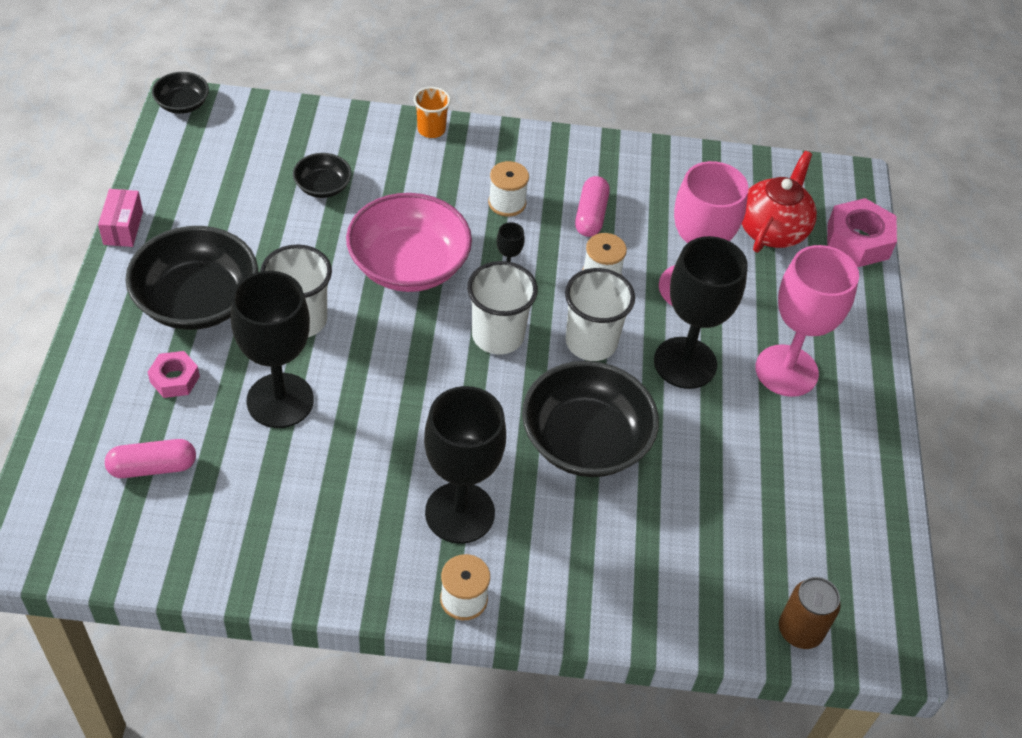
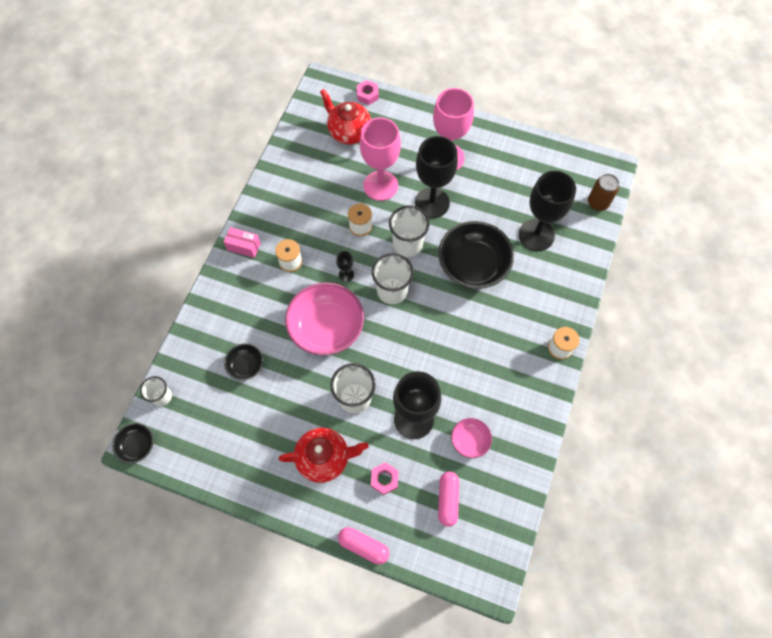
camera: 70 degrees left, 15 degrees up
pink box [98,189,143,247] -> pink box moved to [224,227,261,258]
black bowl [125,226,258,330] -> red teapot [278,428,369,483]
orange cup [414,87,451,138] -> none
black goblet [424,386,506,544] -> black goblet moved to [519,171,576,251]
pink capsule [575,176,610,237] -> pink capsule moved to [338,527,389,565]
pink nut [827,198,897,267] -> pink nut [357,80,379,105], size x0.60
none -> white cup [140,376,172,406]
none -> pink bowl [451,418,492,458]

